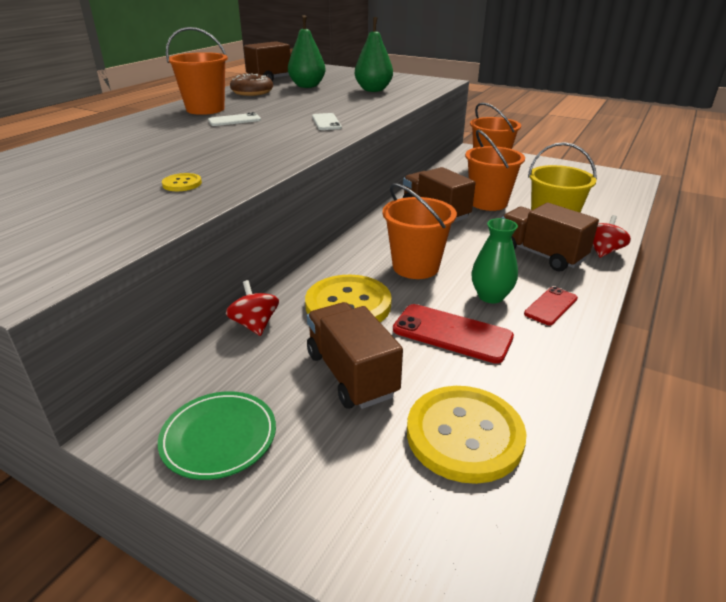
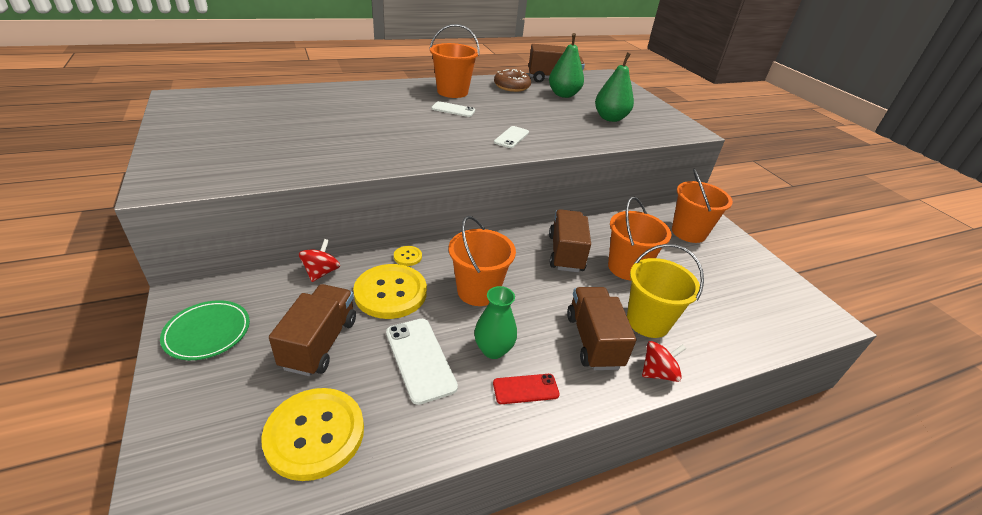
camera: 35 degrees right, 5 degrees up
yellow button [162,173,202,191] -> yellow button moved to [394,246,422,266]
red phone [393,304,514,364] -> white phone [386,319,458,405]

